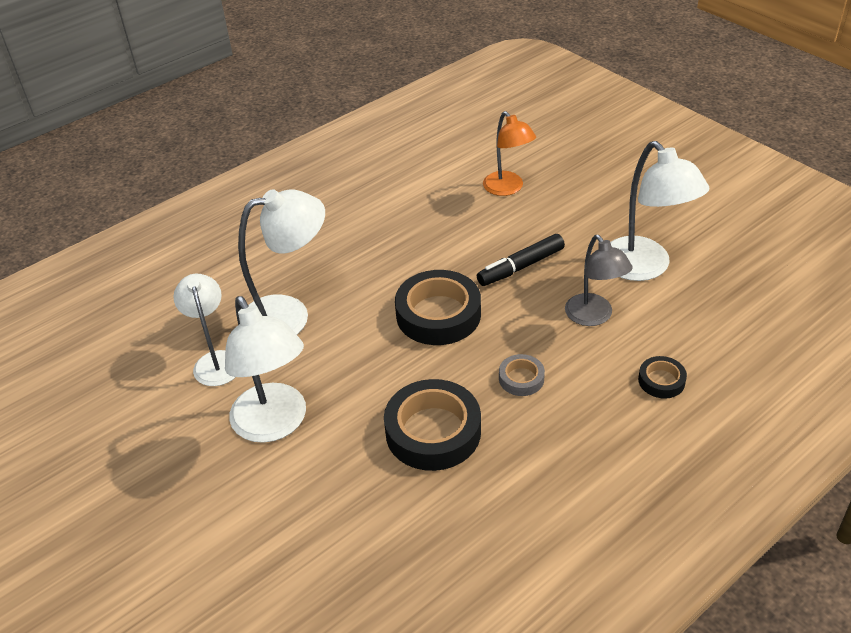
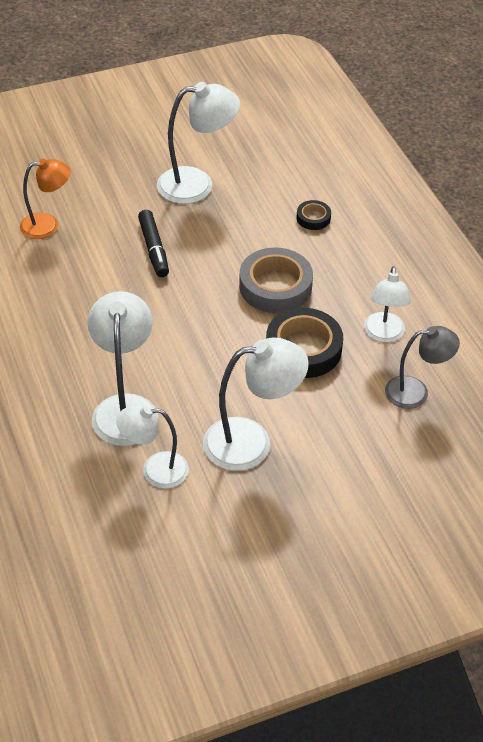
camera: 75 degrees left, 5 degrees up
black tape [395,270,481,345] -> none
grey tape [499,354,545,396] -> grey tape [239,247,313,313], size x2.02
grey lamp [565,235,633,326] -> grey lamp moved to [385,326,460,409]
none -> white lamp [364,266,411,342]

